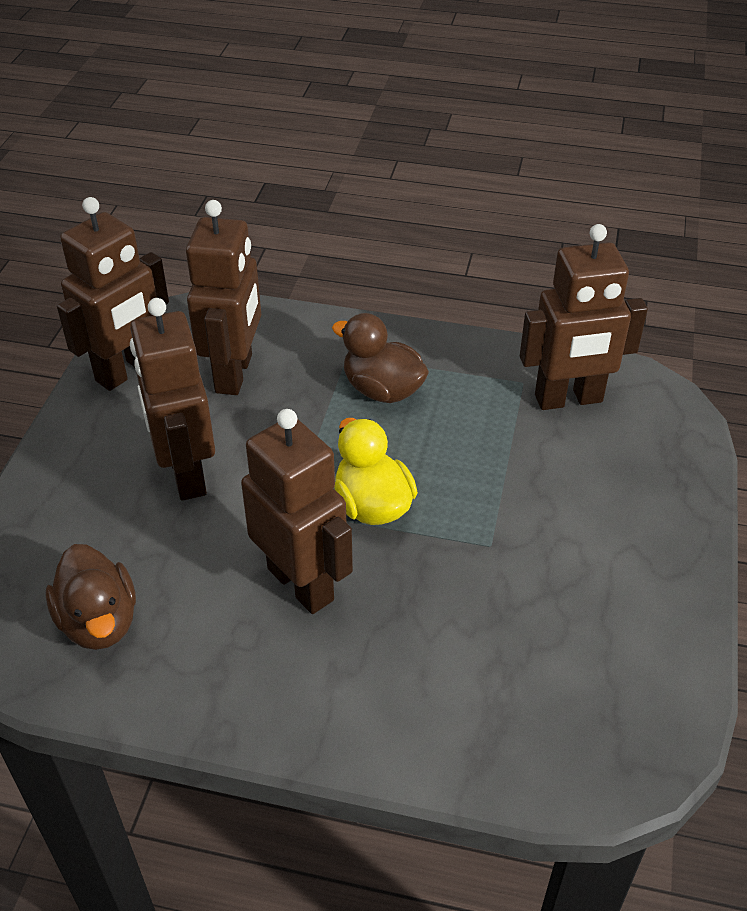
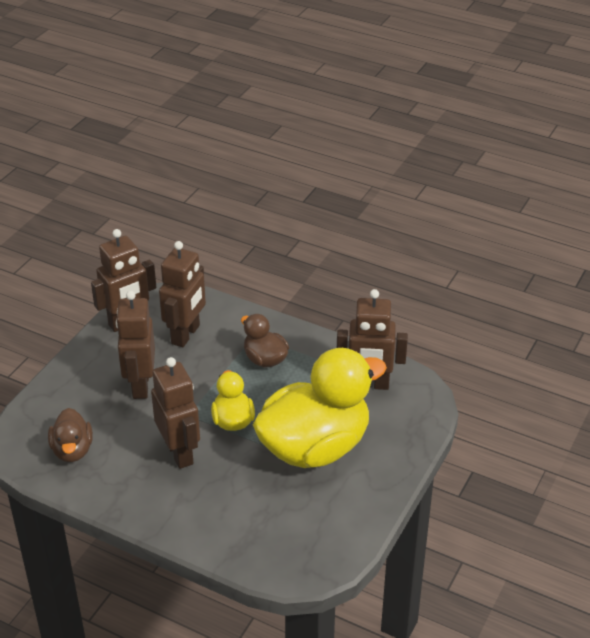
camera: 15 degrees right, 5 degrees down
none -> yellow duck [253,348,387,468]

